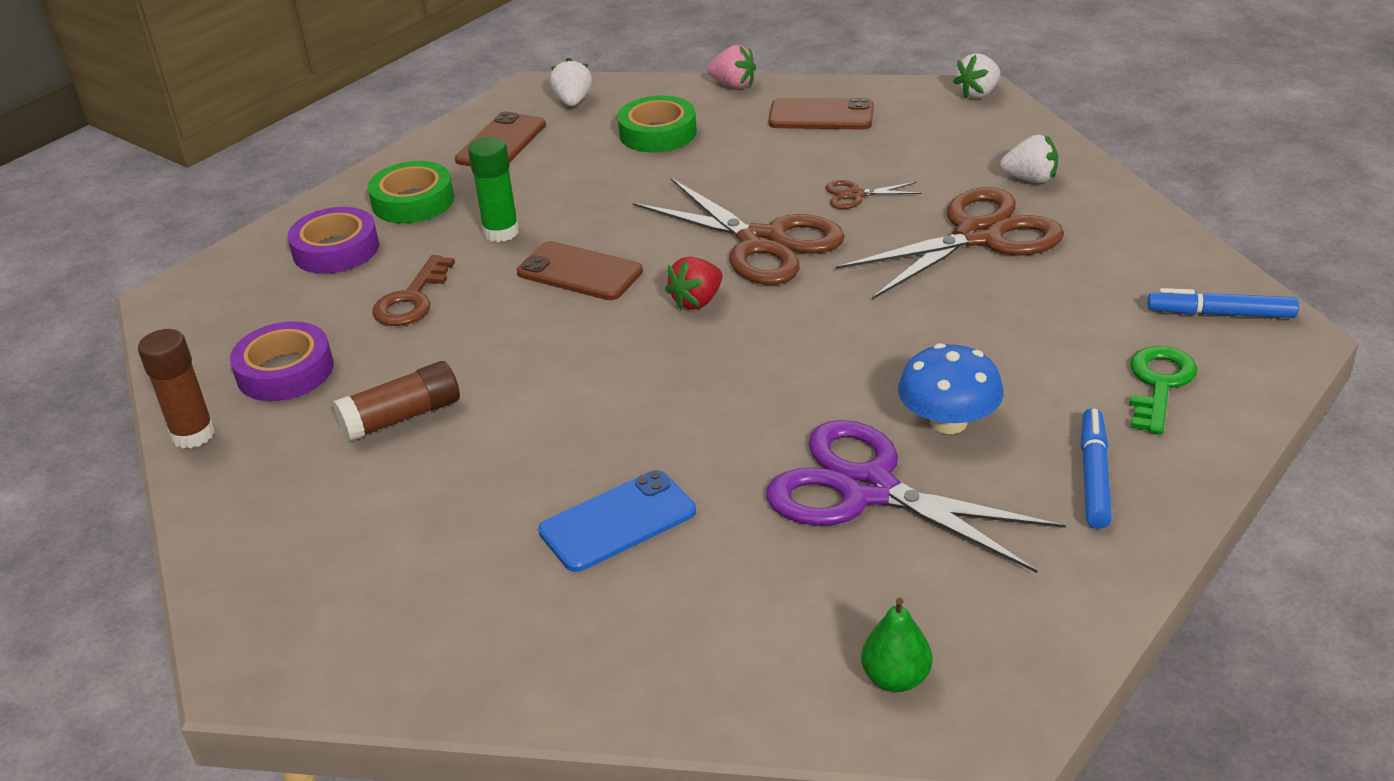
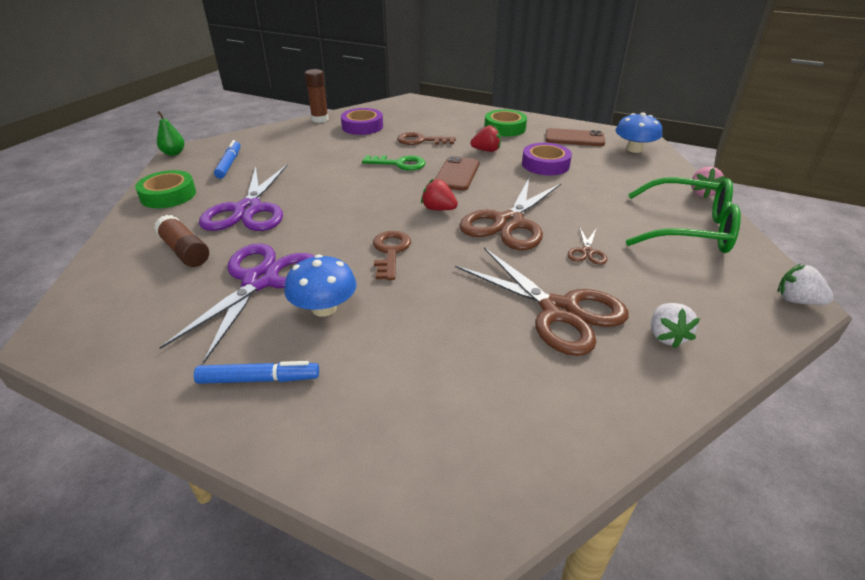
camera: 75 degrees right, 0 degrees up
purple tape [287,207,379,274] -> purple tape moved to [522,143,572,175]
brown glue stick [333,361,460,442] -> brown glue stick moved to [154,215,209,267]
green glue stick [468,137,519,242] -> red strawberry [470,125,501,152]
blue phone [538,470,696,572] -> purple scissors [199,165,287,231]
white strawberry [550,58,592,106] -> blue mushroom [615,113,662,153]
green tape [617,95,697,152] -> green tape moved to [135,170,196,208]
brown phone [769,98,874,130] -> green glasses [626,177,741,253]
brown scissors [826,180,921,209] -> brown scissors turned 150 degrees counterclockwise [568,227,607,265]
green pear [861,598,932,692] -> green pear moved to [157,111,185,156]
green key [1129,346,1197,434] -> green key moved to [362,155,426,171]
blue marker [1147,288,1299,318] -> blue marker moved to [214,140,240,179]
none -> brown key [373,231,411,280]

